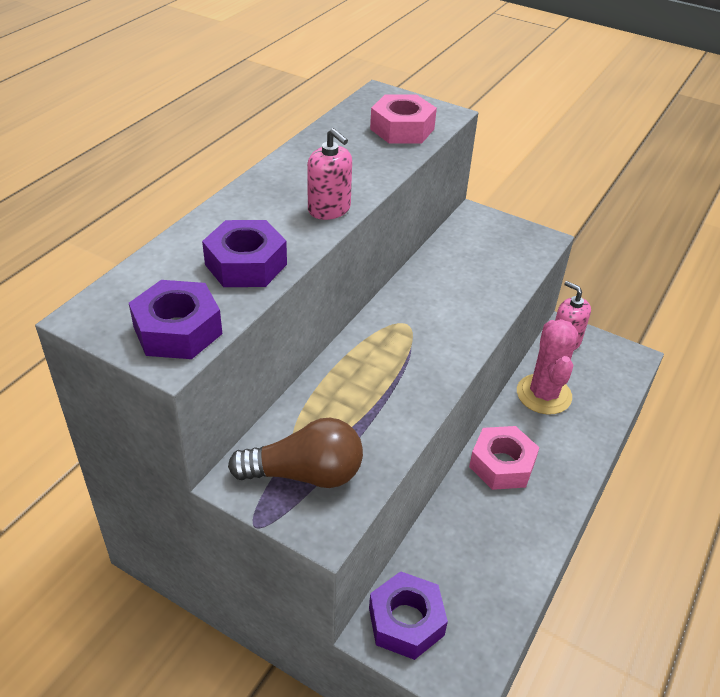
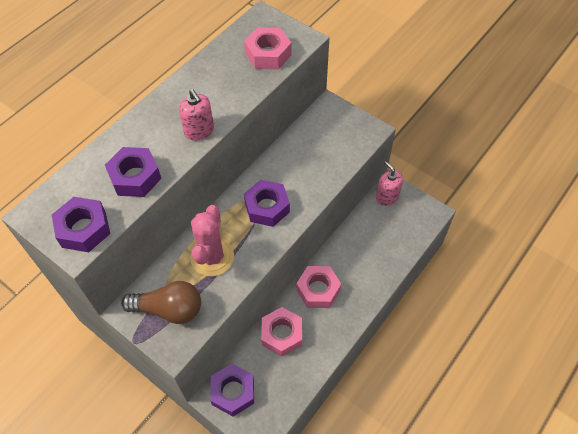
camera: 10 degrees right, 15 degrees up
pink cactus [517,319,578,415] -> pink cactus moved to [190,205,234,276]
none -> purple nut [244,180,290,227]
none -> pink nut [261,307,302,357]

